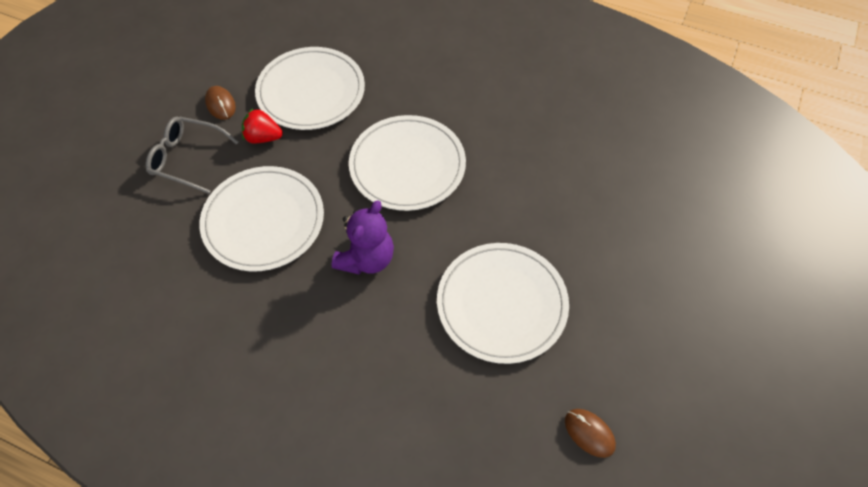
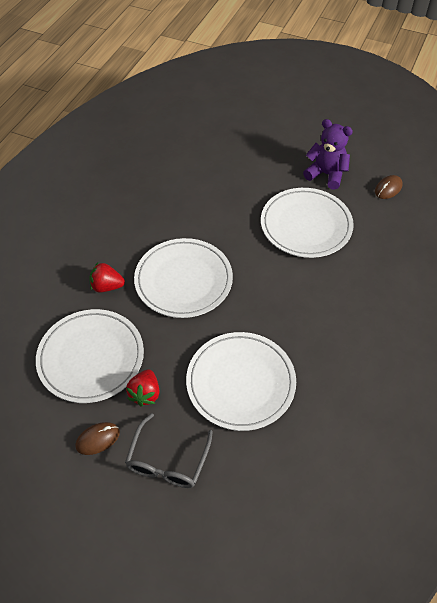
camera: 90 degrees left, 5 degrees down
purple teddy bear [332,201,394,275] -> purple teddy bear moved to [303,119,353,190]
none -> red strawberry [90,263,125,293]

